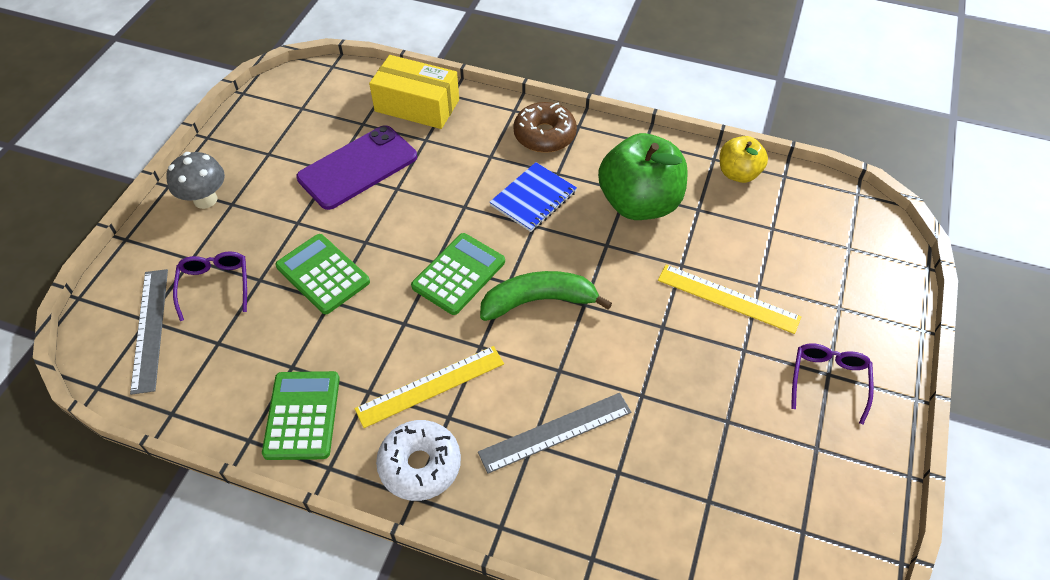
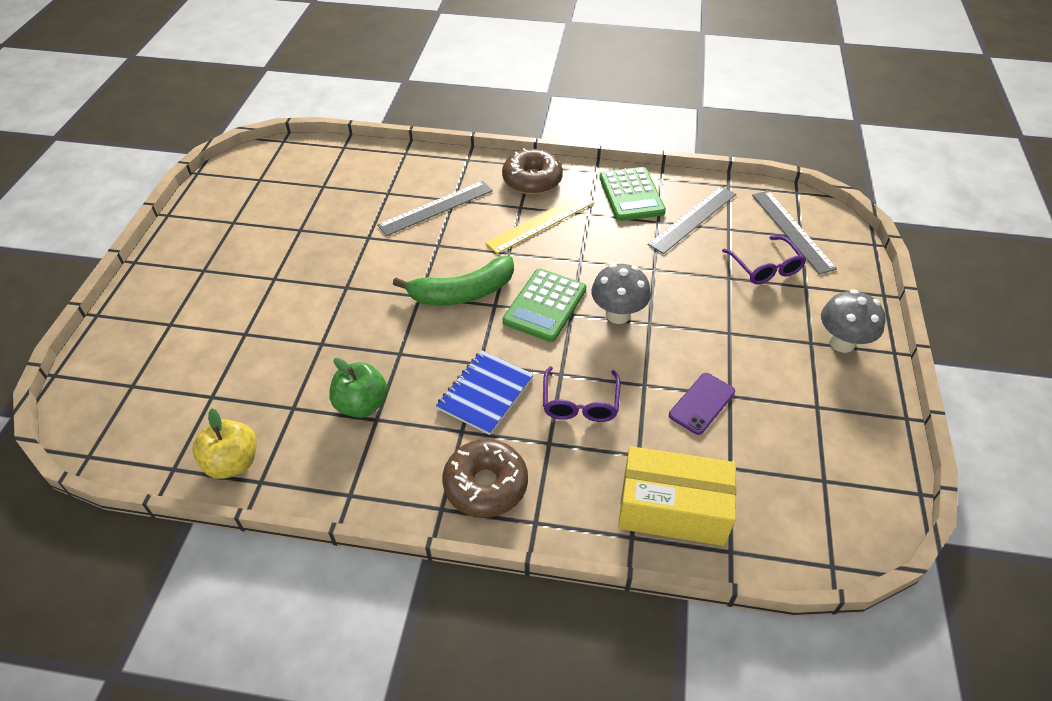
camera: 170 degrees right, 5 degrees down
green calculator [275,234,370,314] -> none
purple phone [296,125,417,210] -> purple phone [669,373,735,435], size x0.53
white donut [376,420,461,501] -> brown donut [502,148,563,195]
green apple [598,133,688,220] -> green apple [329,358,388,418], size x0.56
yellow ruler [658,265,801,334] -> none
purple glasses [791,343,874,425] -> purple glasses moved to [543,366,620,422]
none -> grey mushroom [591,263,651,324]
none -> grey ruler [648,186,736,254]

